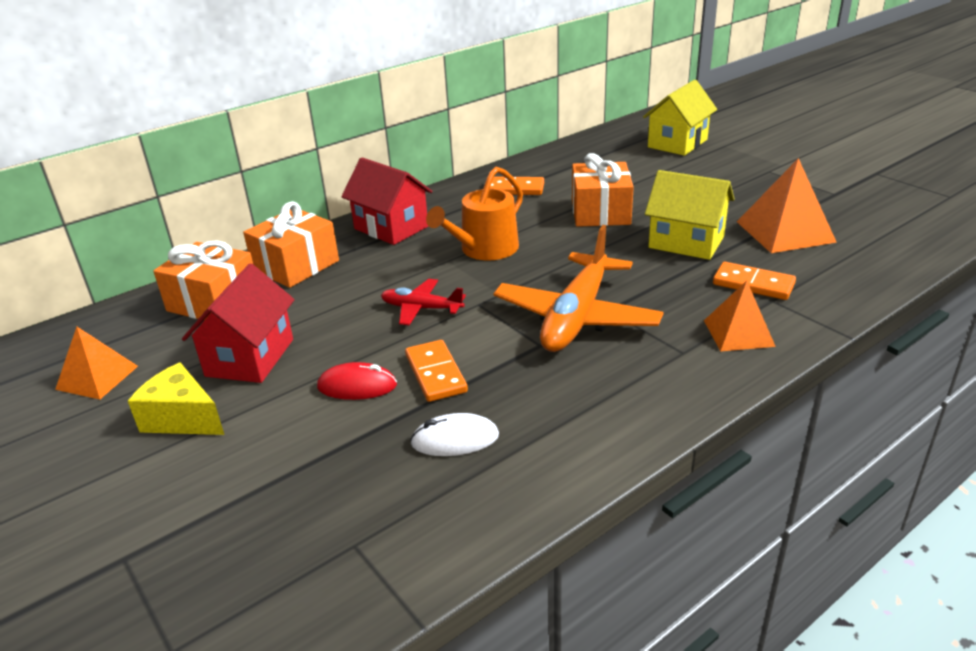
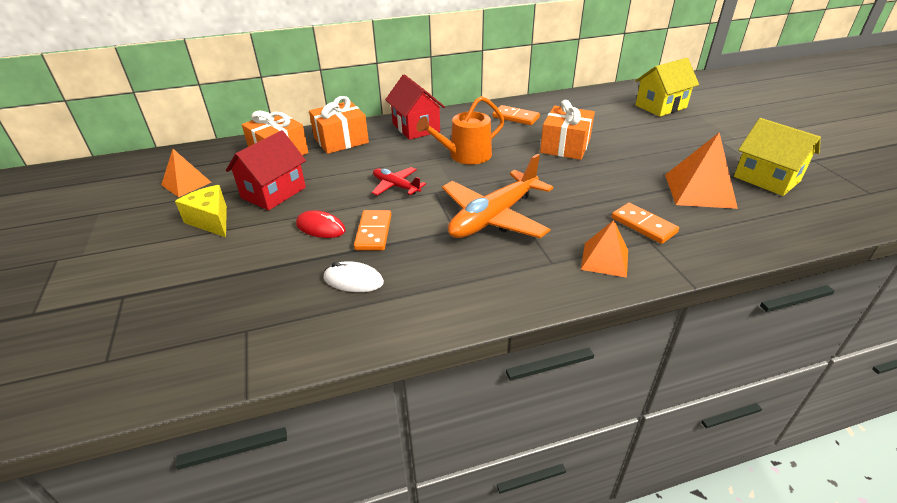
camera: 20 degrees right, 5 degrees up
yellow house [645,170,734,260] -> yellow house moved to [734,118,821,196]

